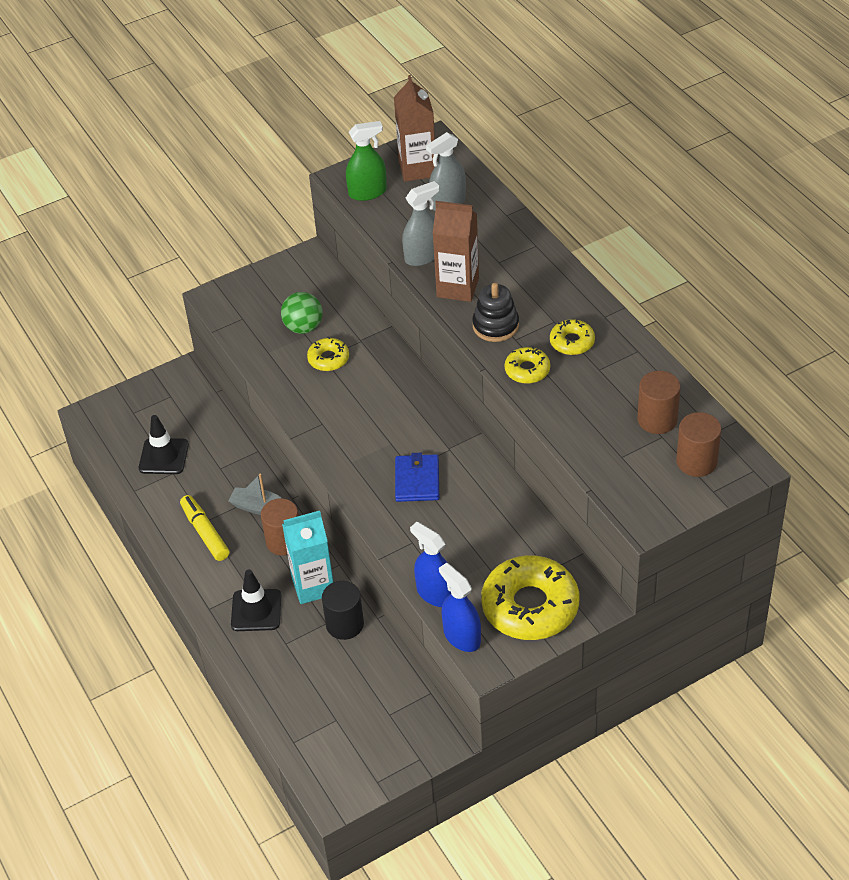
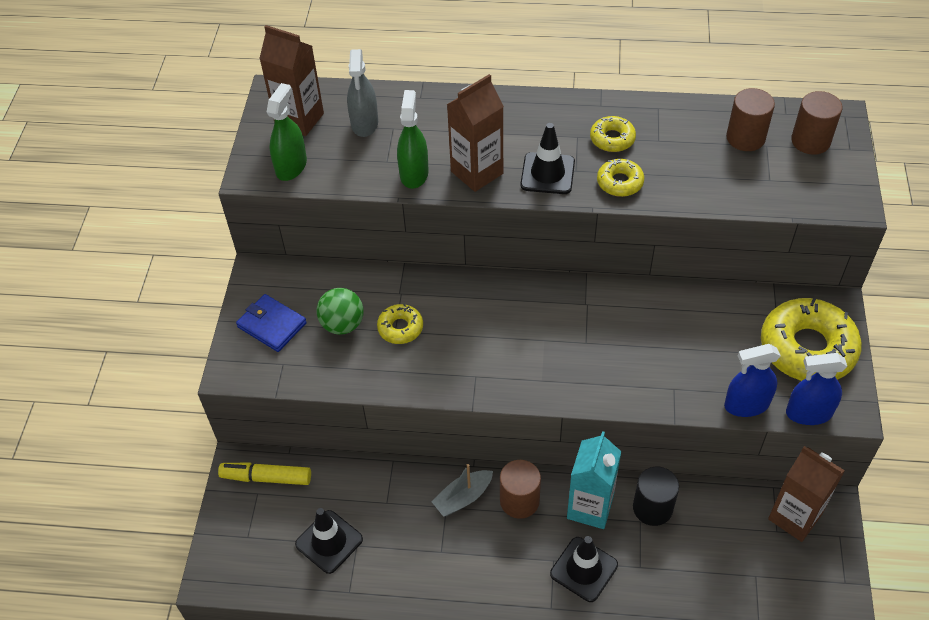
camera: 55 degrees left, 5 degrees up
yellow marker [180,495,230,561] -> yellow marker moved to [218,462,311,485]
blue wallet [395,453,439,502] -> blue wallet moved to [236,294,307,352]
grey spray bottle [402,181,439,266] -> green spray bottle [397,90,428,189]
black stacking toy [472,283,519,342] -> black traffic cone [521,123,575,194]
none -> brown carton [768,446,845,542]

